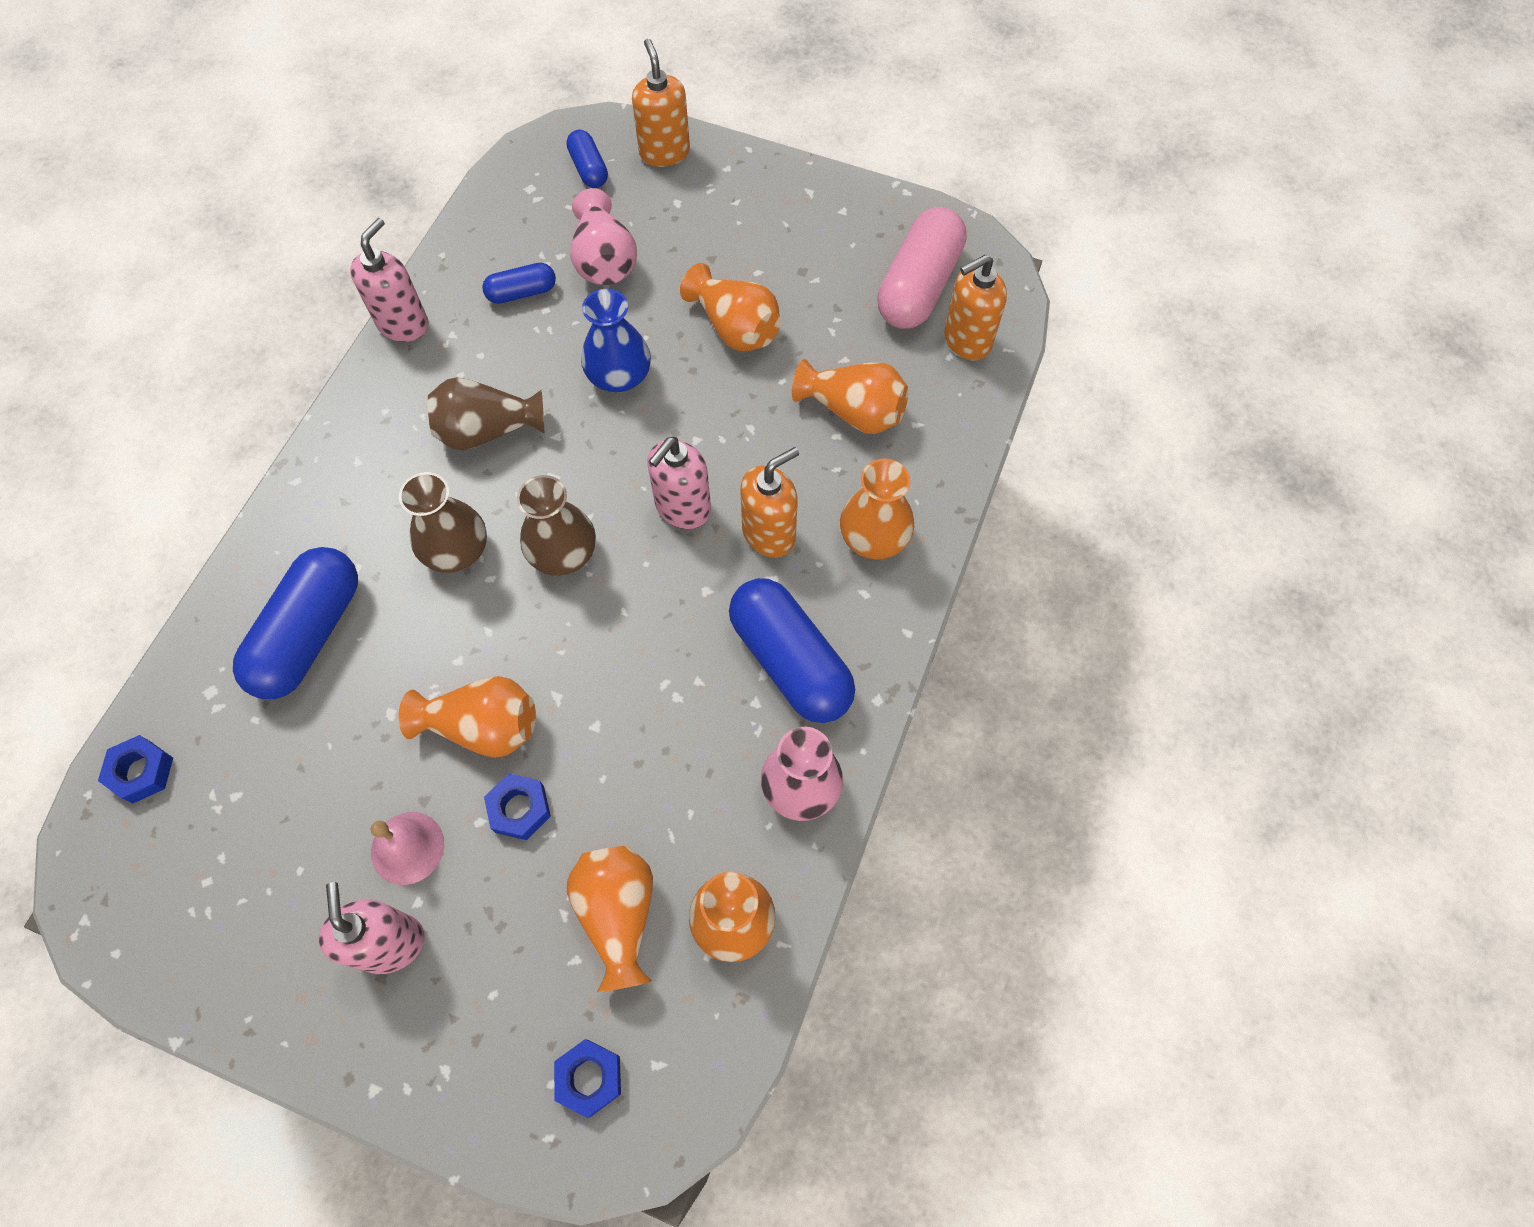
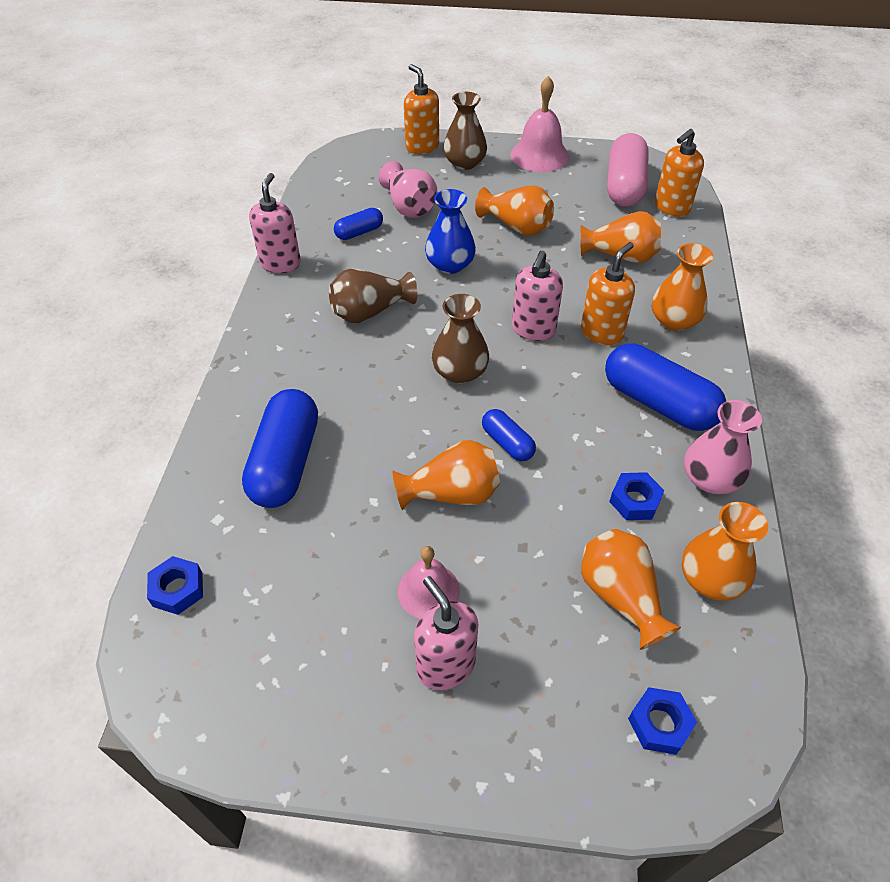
camera: 15 degrees left, 15 degrees down
brown vase [399,472,487,573] -> brown vase moved to [443,92,487,170]
blue nut [484,773,551,840] -> blue nut moved to [609,472,664,520]
blue capsule [566,130,608,188] -> blue capsule moved to [482,409,536,461]
none -> pink bell [511,76,569,172]

